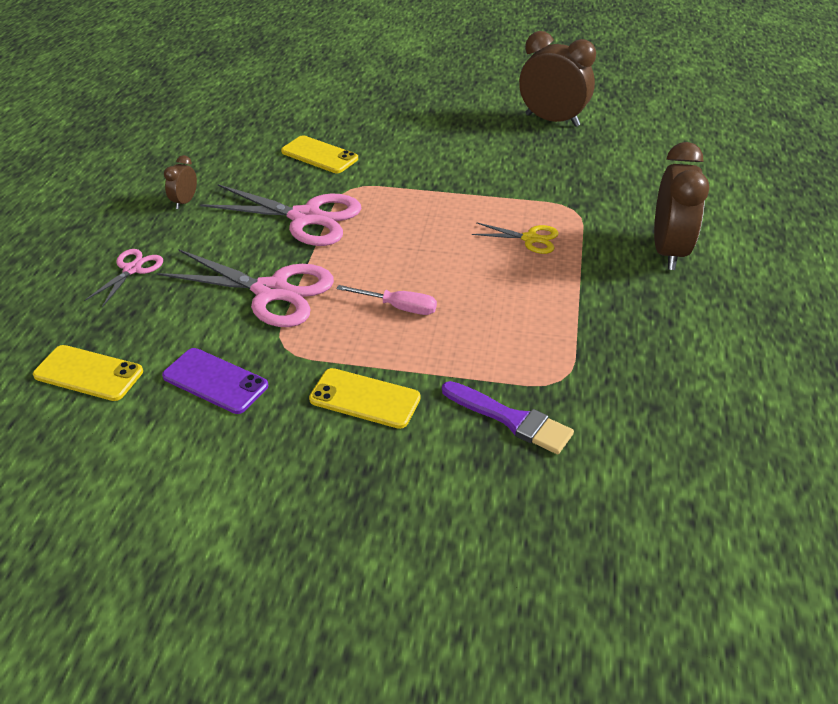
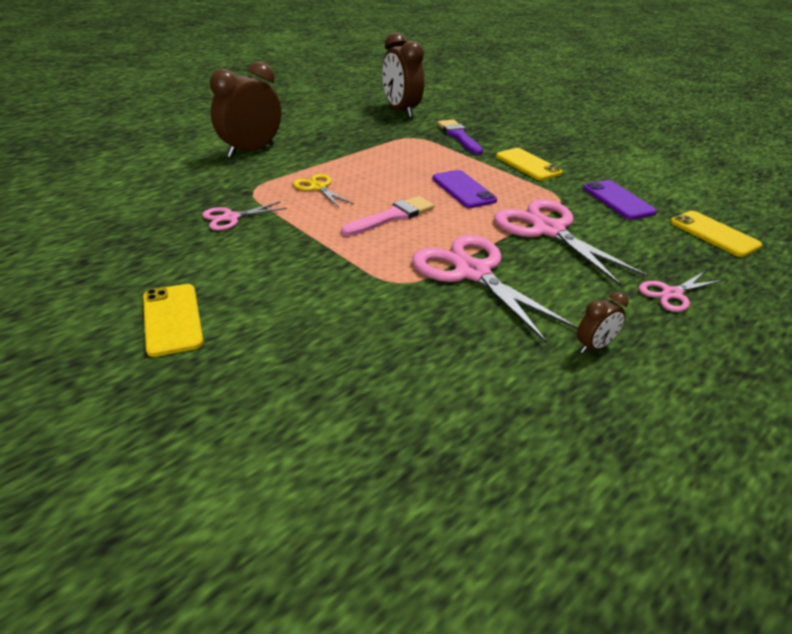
camera: 145 degrees left, 5 degrees down
yellow phone [281,135,358,173] -> yellow phone moved to [143,284,204,357]
pink screwdriver [337,285,437,315] -> purple phone [433,170,497,208]
brown clock [519,31,596,127] -> brown clock moved to [382,32,424,118]
none -> pink scissors [202,201,287,231]
none -> pink brush [341,196,434,236]

